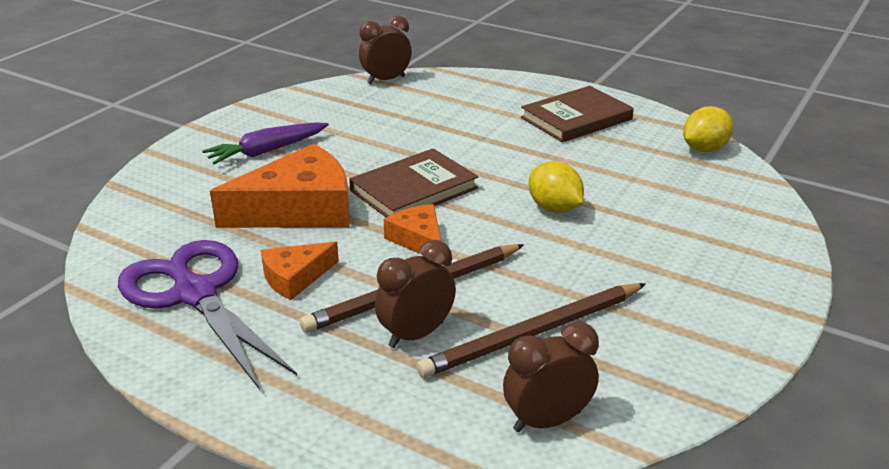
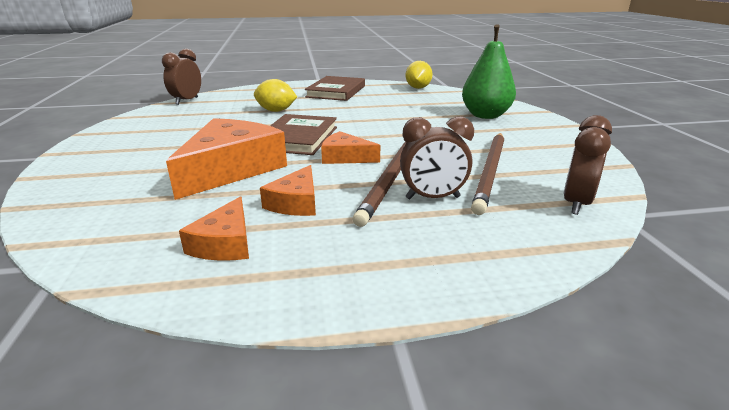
camera: 40 degrees left, 5 degrees down
purple scissors [118,240,297,390] -> orange cheese [179,196,249,261]
purple carrot [202,122,329,165] -> none
brown clock [375,240,456,348] -> brown clock turned 105 degrees counterclockwise [400,116,474,199]
yellow lemon [528,161,584,213] -> yellow lemon moved to [254,79,297,112]
none -> green pear [462,24,516,119]

